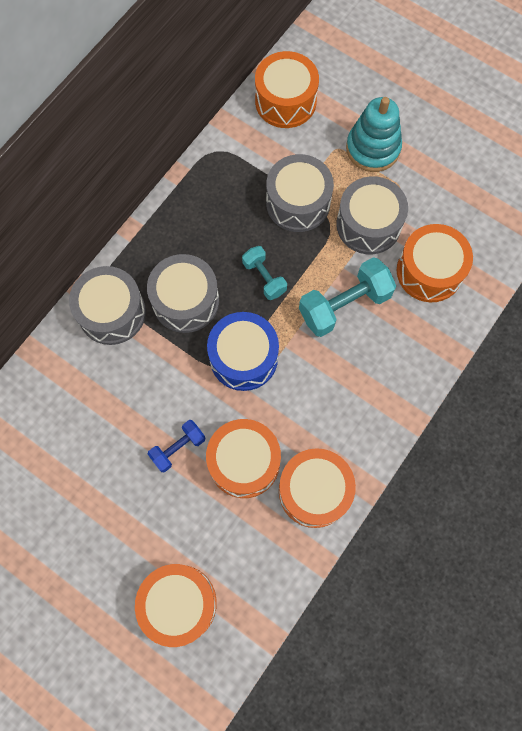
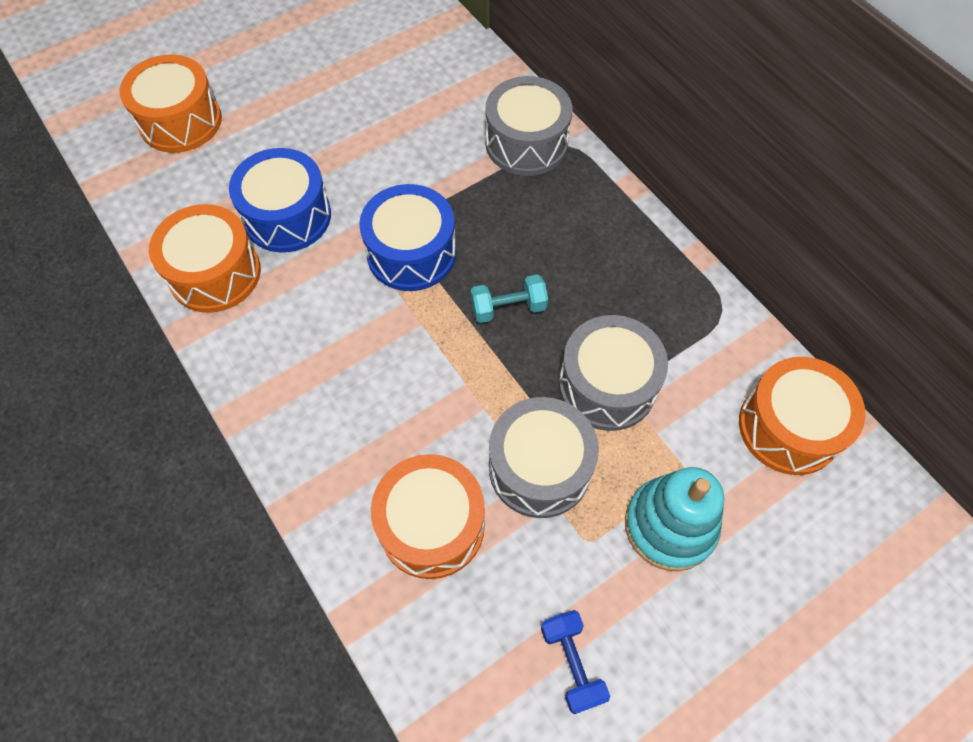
camera: 110 degrees right, 10 degrees down
grey drum [147,254,219,333] -> none
blue dumbbell [148,420,205,472] -> blue dumbbell moved to [541,610,610,714]
orange drum [206,419,281,498] -> blue drum [229,148,331,253]
turquoise dumbbell [299,257,396,337] -> none

